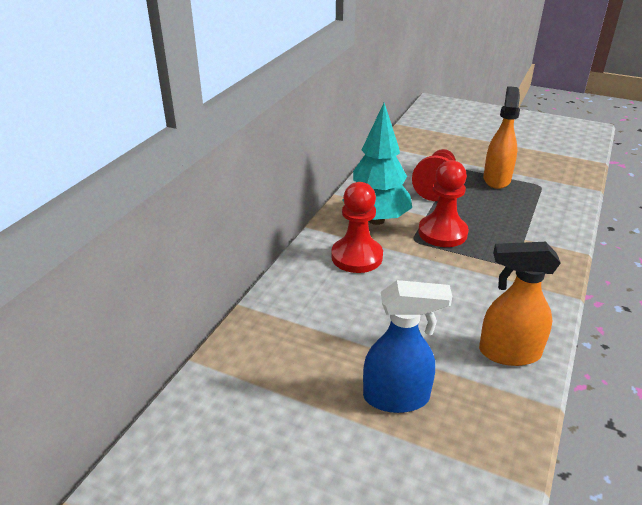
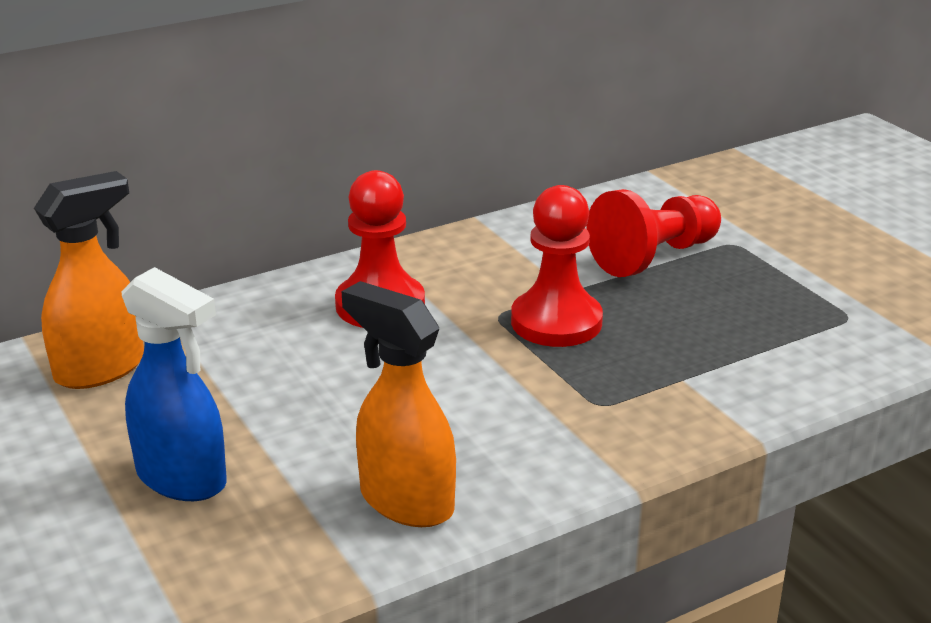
camera: 35 degrees right, 5 degrees down
turquoise tree [342,103,412,225] -> none
orange spray bottle [483,86,520,189] -> orange spray bottle moved to [34,171,144,389]

